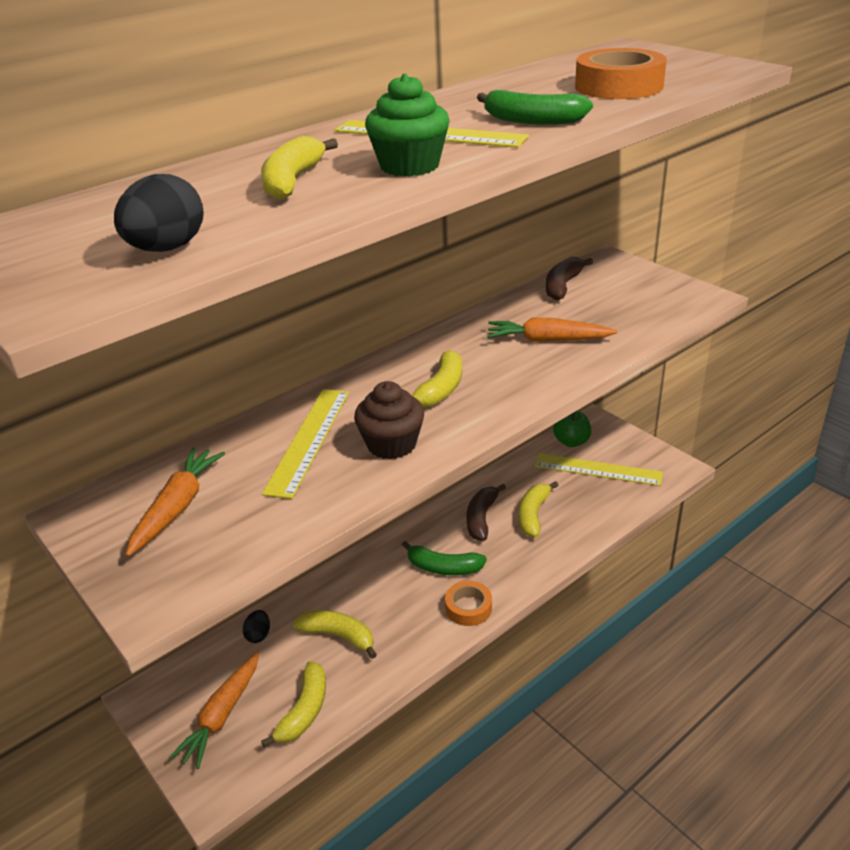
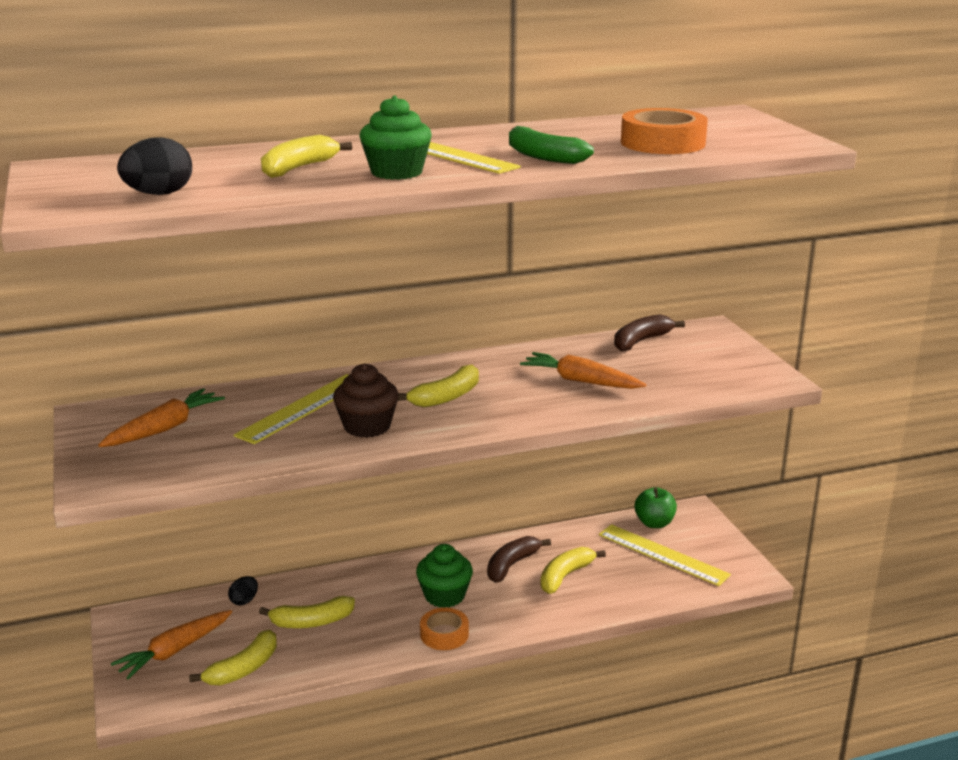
camera: 20 degrees right, 10 degrees down
yellow banana [293,610,377,659] -> yellow banana turned 120 degrees clockwise [259,596,355,628]
green banana [402,541,487,575] -> green cupcake [416,544,473,608]

